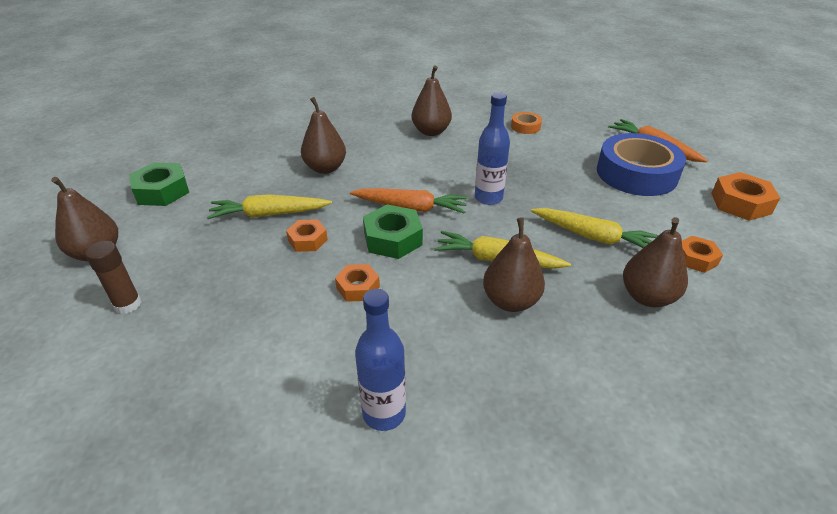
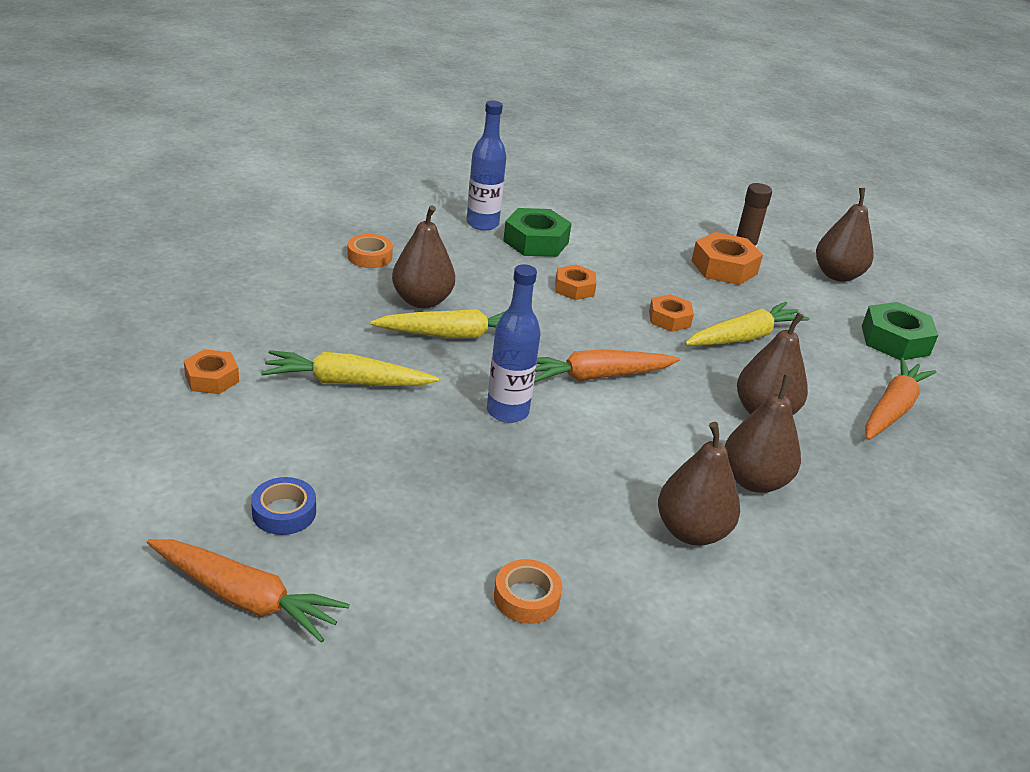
camera: 150 degrees right, 5 degrees down
green nut [363,204,423,259] -> green nut moved to [503,208,572,257]
blue tape [597,133,686,196] -> blue tape [251,477,316,535], size x0.43
brown pear [623,217,688,307] -> brown pear moved to [725,374,801,493]
orange nut [711,172,780,221] -> orange nut moved to [691,232,763,285]
none -> orange tape [347,234,393,268]
none -> orange carrot [865,357,937,440]

